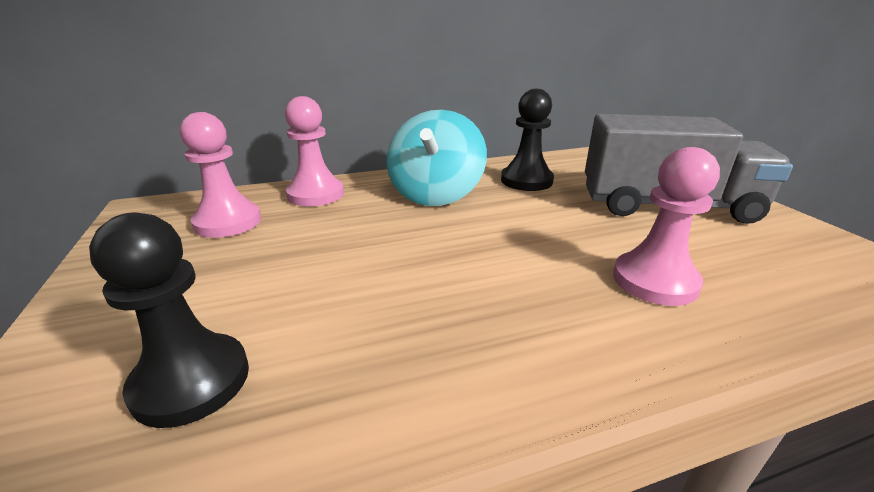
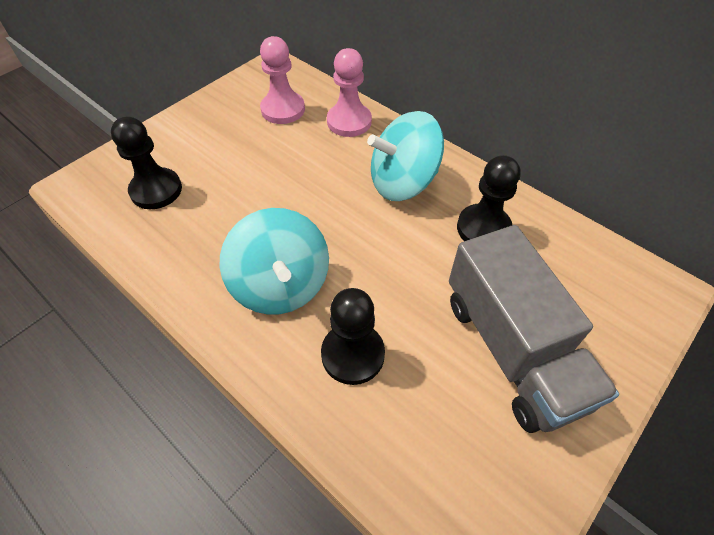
camera: 60 degrees right, 25 degrees up
pink pawn [613,147,720,306] -> black pawn [321,288,385,385]
none -> turquoise spinning top [220,208,329,315]

